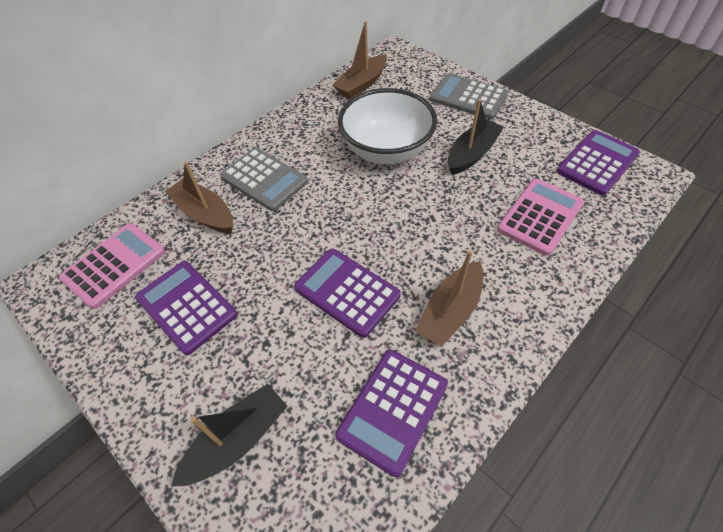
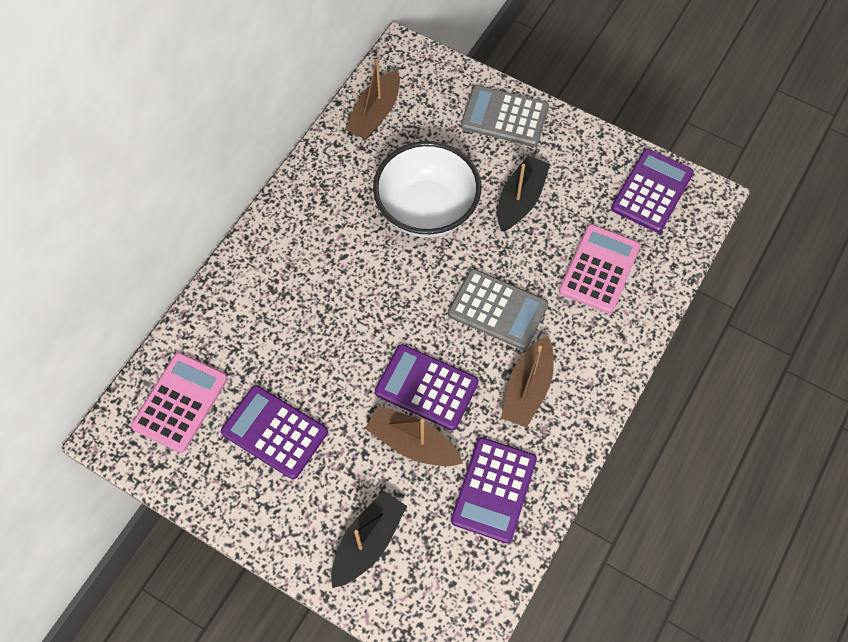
camera: 15 degrees left, 10 degrees up
brown boat [165,161,233,234] -> brown boat moved to [365,406,463,466]
grey calculator [220,148,308,211] -> grey calculator moved to [448,269,548,350]

